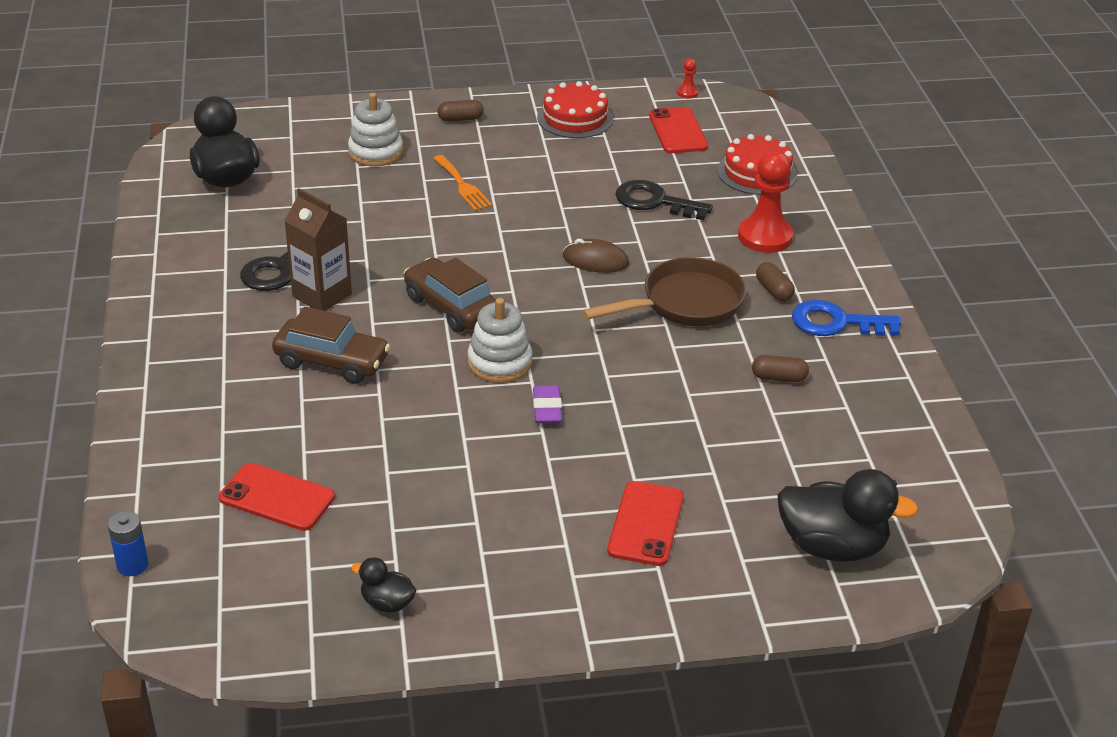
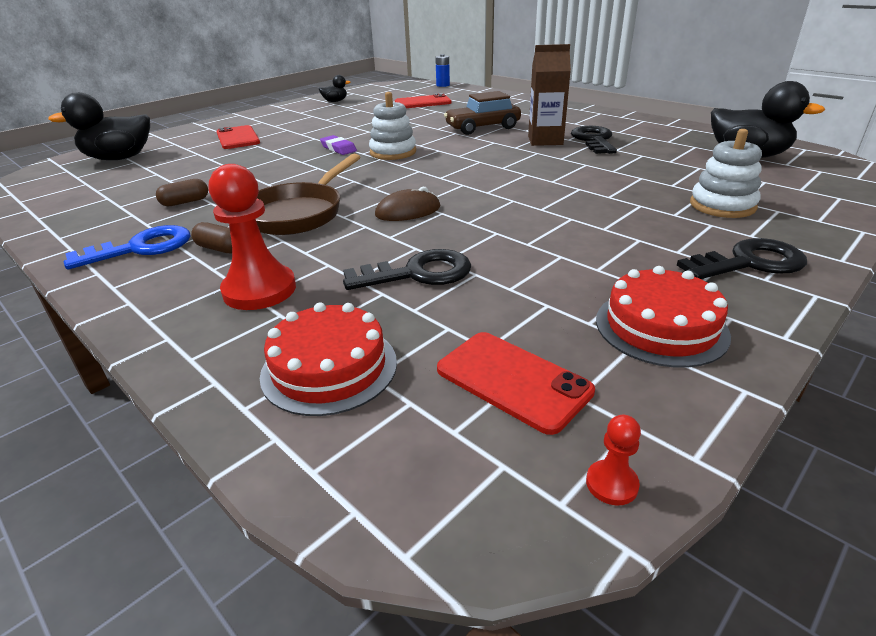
camera: 145 degrees right, 5 degrees down
brown car [404,258,496,333] -> none
orange fork [433,155,492,211] -> none
brown capsule [438,100,483,122] -> black key [677,238,807,279]

